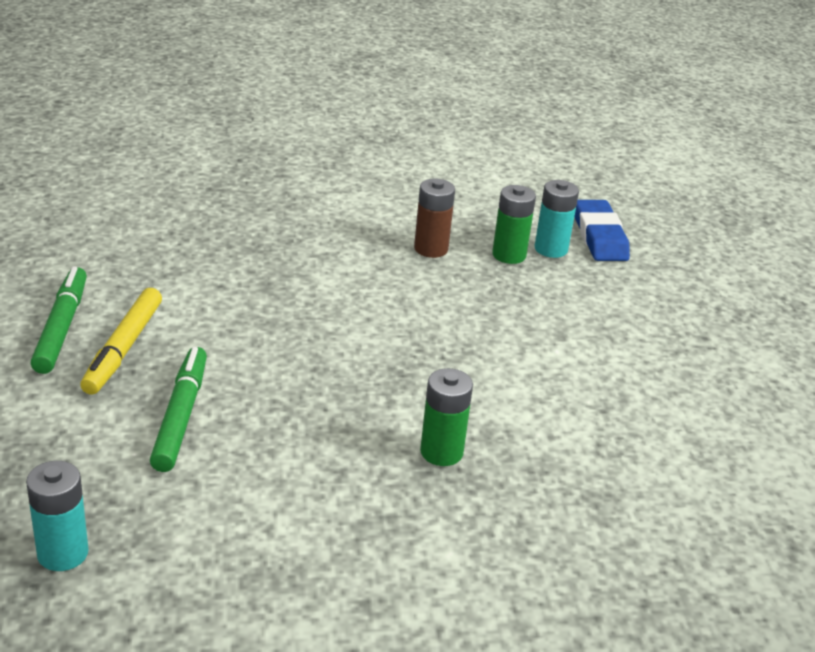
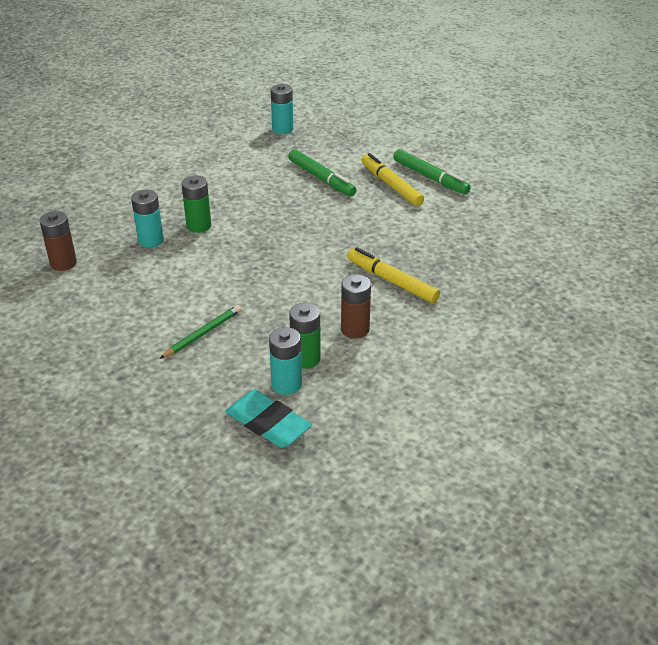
camera: 140 degrees right, 5 degrees up
blue eraser [575,200,630,261] -> turquoise eraser [225,389,312,448]
none -> brown battery [40,211,77,271]
none -> turquoise battery [131,190,164,248]
none -> green pencil [159,305,242,359]
none -> yellow marker [347,247,440,303]

